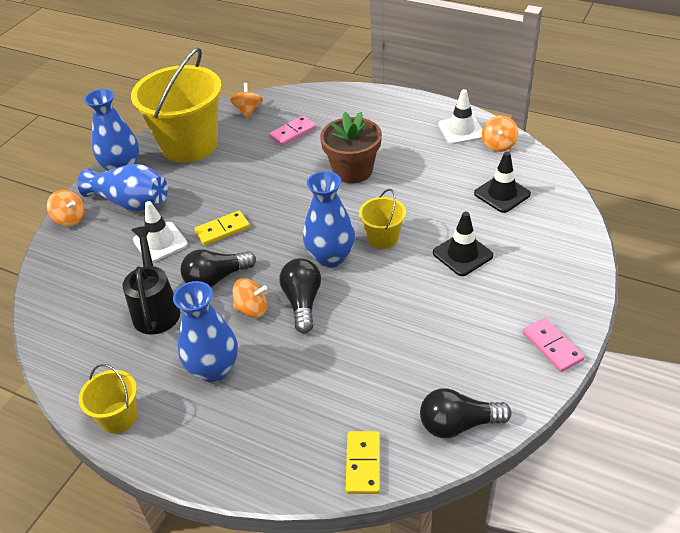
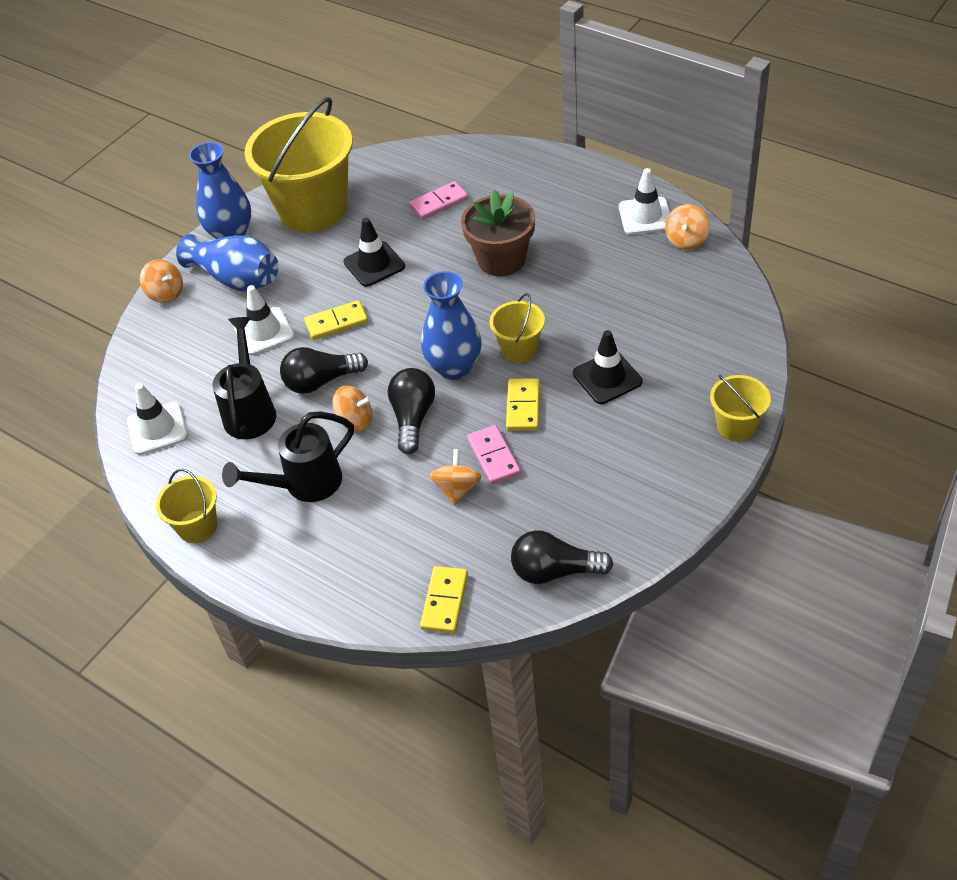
camera: 10 degrees right, 5 degrees up
blue vase [173,281,238,383] -> black watering can [222,411,354,502]
orange spinning top [230,83,263,118] -> orange spinning top moved to [430,449,482,505]
black traffic cone [474,152,531,213] -> black traffic cone moved to [344,218,405,287]
pink domino [523,318,585,372] -> pink domino moved to [467,425,521,485]
none -> white traffic cone [127,383,188,455]
none -> yellow domino [506,378,540,431]
none -> yellow bucket [710,375,771,441]

